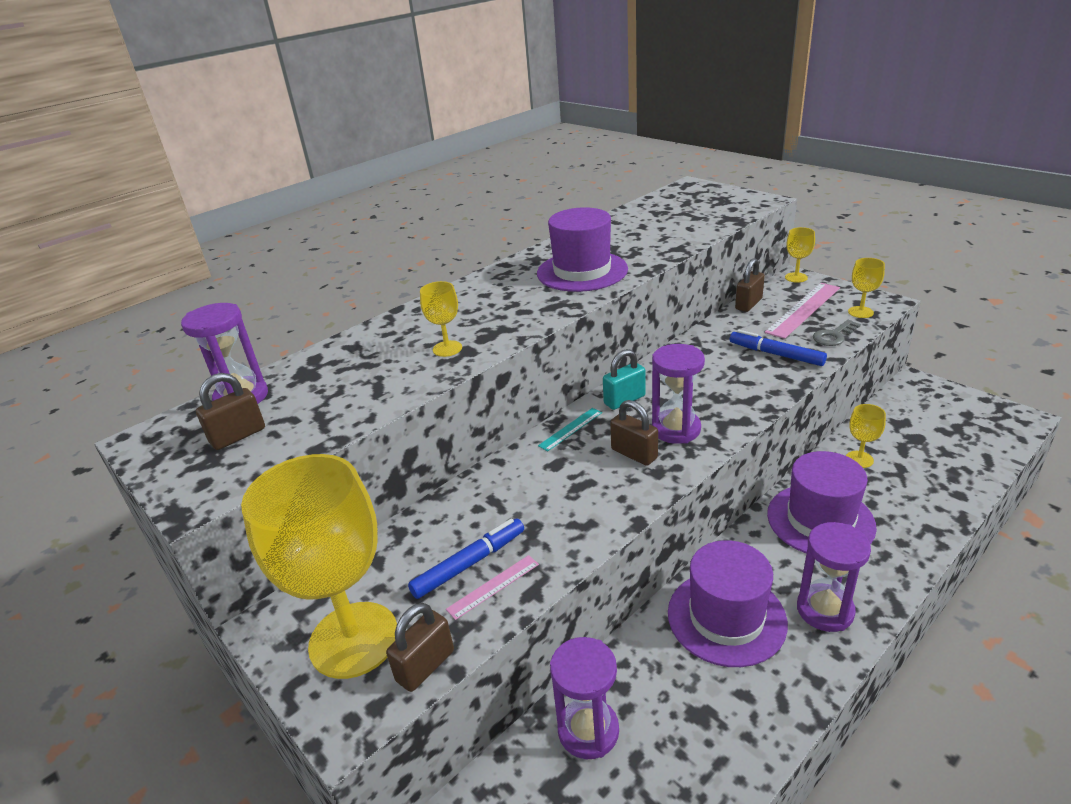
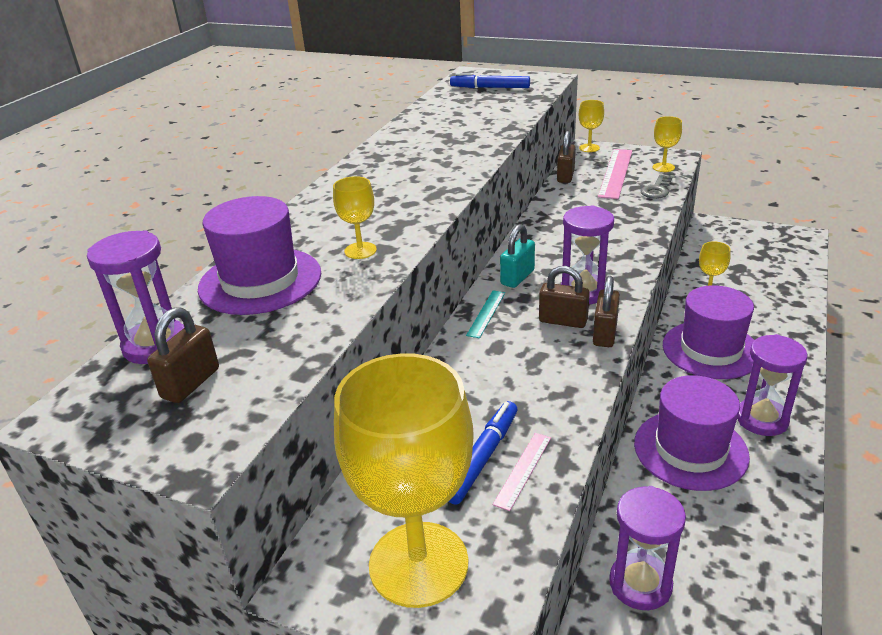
camera: 25 degrees left, 0 degrees up
brown padlock [386,603,454,692] -> brown padlock moved to [593,276,620,347]
purple hat [537,207,628,292] -> purple hat moved to [198,196,321,315]
blue marker [730,330,827,366] -> blue marker moved to [450,73,530,88]

